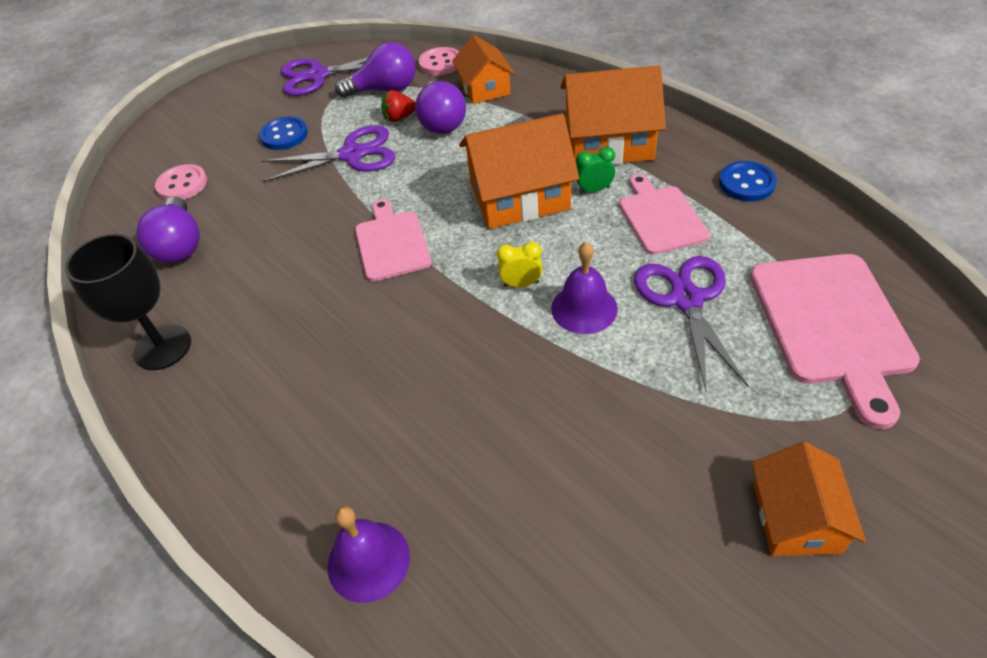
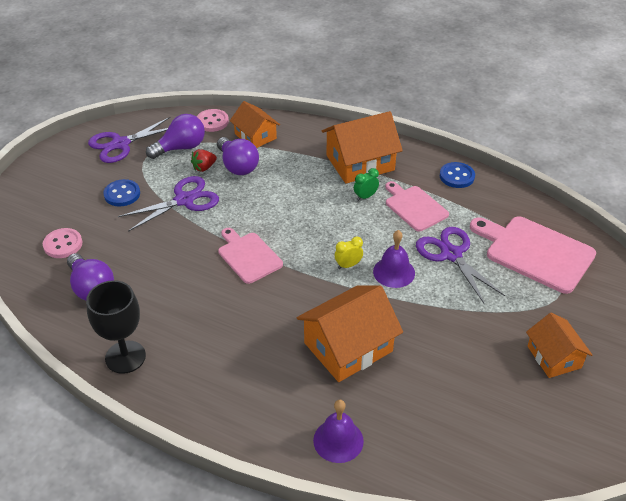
camera: 25 degrees left, 5 degrees down
orange house [459,113,579,229] -> orange house moved to [297,285,403,382]
pink cutting board [750,254,920,429] -> pink cutting board turned 150 degrees clockwise [470,216,596,294]

